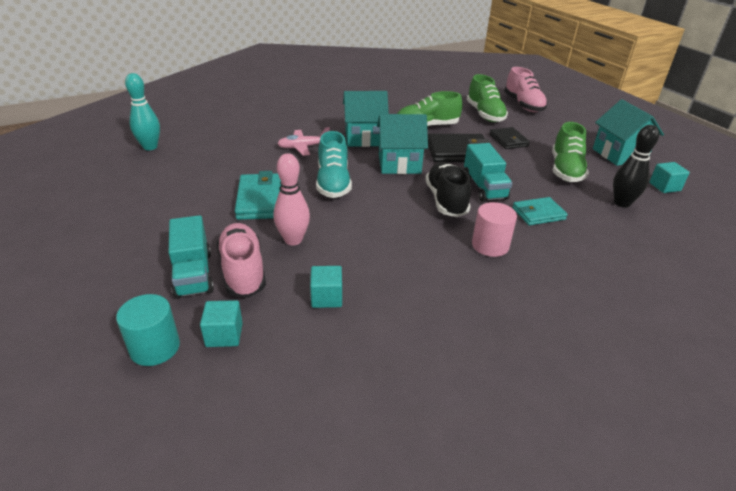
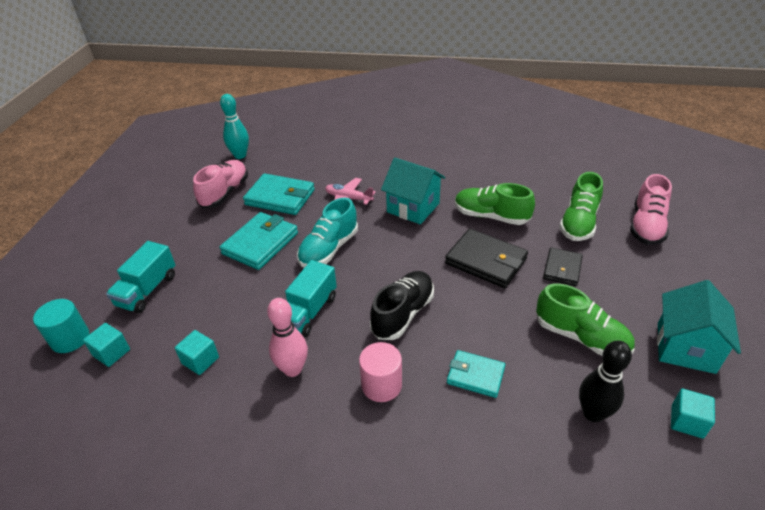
camera: 40 degrees right, 5 degrees up
pink shoe [216,223,266,298] -> pink shoe moved to [193,160,248,208]
pink bowling pin [274,153,310,246] -> pink bowling pin moved to [267,298,308,377]
turquoise house [377,114,428,174] -> none
turquoise truck [464,143,512,202] -> turquoise truck moved to [285,260,337,337]
green shoe [552,122,588,182] -> green shoe turned 105 degrees counterclockwise [536,283,635,356]
none -> turquoise wallet [243,173,315,215]

